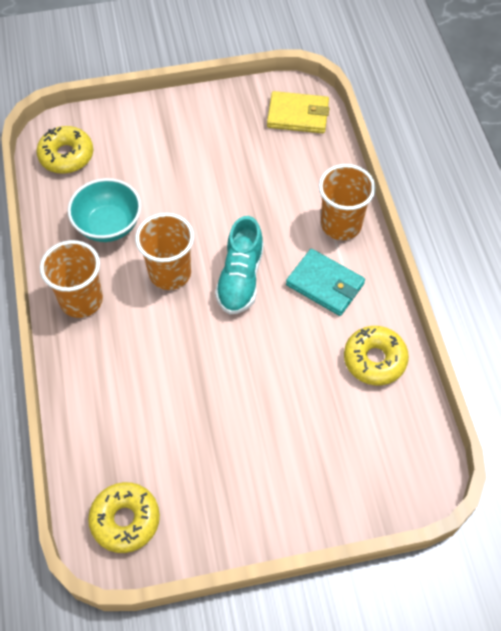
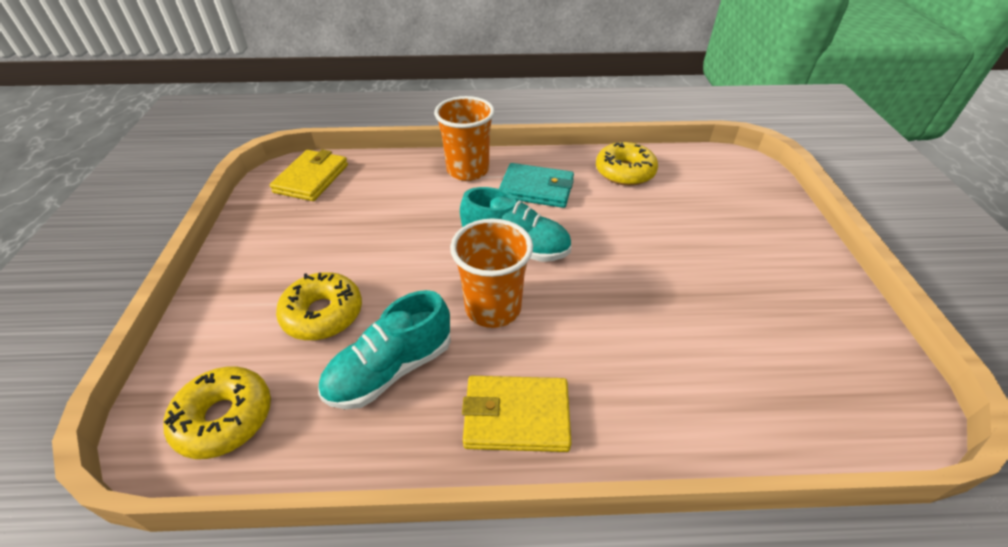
camera: 80 degrees left, 15 degrees down
orange cup [40,240,103,318] -> yellow wallet [462,376,571,452]
turquoise bowl [68,178,141,242] -> turquoise shoe [319,290,451,409]
yellow donut [88,482,160,553] -> yellow donut moved to [276,272,362,340]
turquoise wallet [286,249,365,316] -> turquoise wallet turned 60 degrees clockwise [499,163,574,208]

